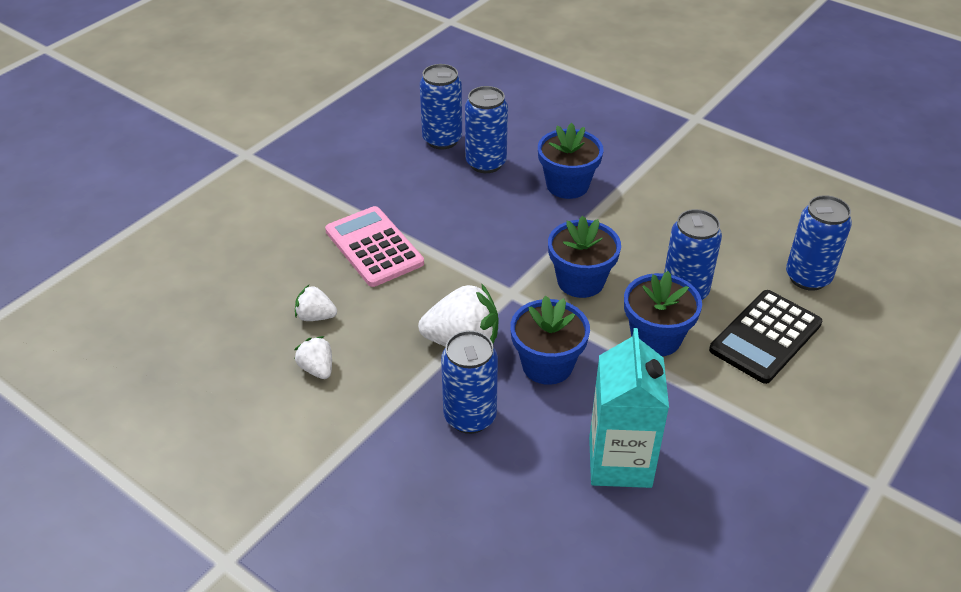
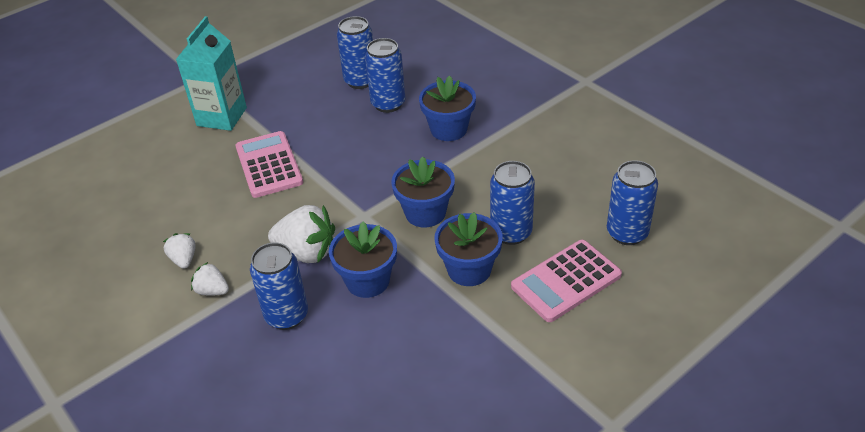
camera: 15 degrees right, 0 degrees up
white strawberry [295,285,337,321] -> white strawberry moved to [191,262,229,296]
turquoise carton [589,328,669,488] -> turquoise carton moved to [176,16,247,131]
black calculator [709,290,822,384] -> pink calculator [511,240,622,322]

